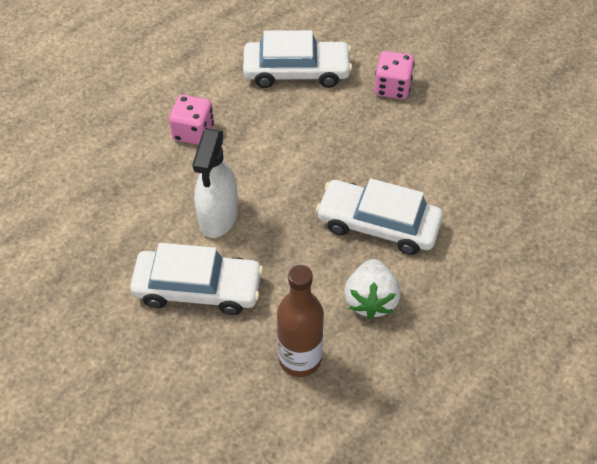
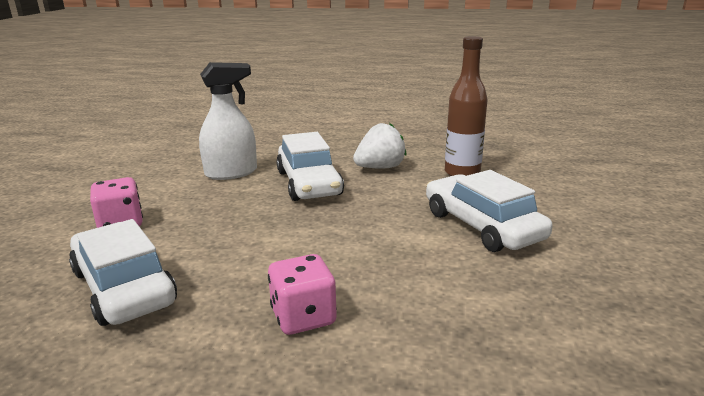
camera: 125 degrees left, 30 degrees down
white spray bottle [192,129,238,238] -> white spray bottle moved to [199,62,257,180]

